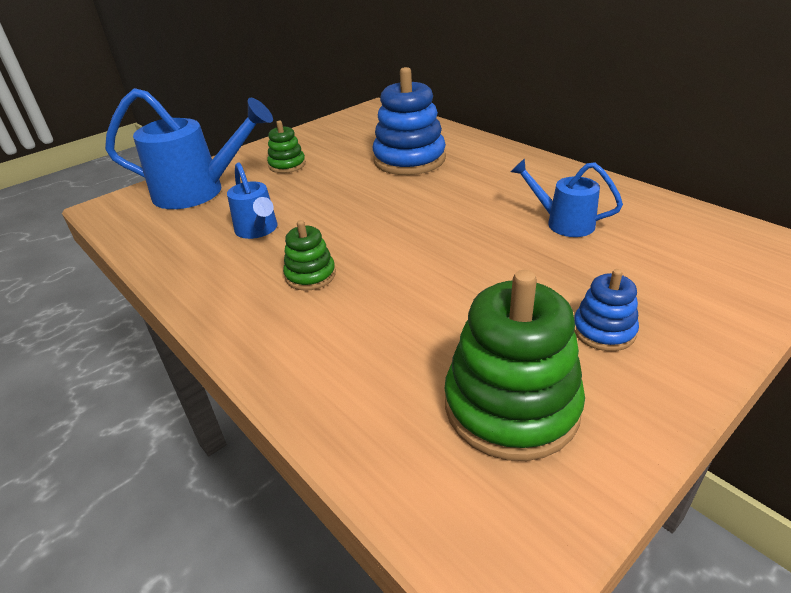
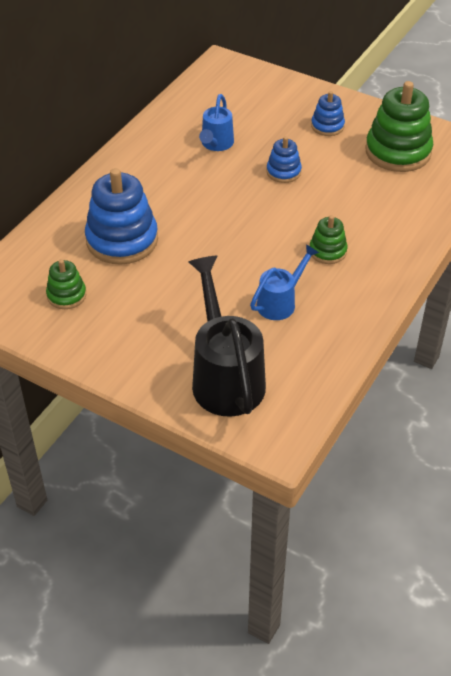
camera: 110 degrees left, 10 degrees up
blue watering can [105,88,273,209] -> black watering can [189,256,266,417]
green stacking toy [267,121,306,173] -> green stacking toy moved to [46,259,86,309]
none -> blue stacking toy [267,136,302,183]

